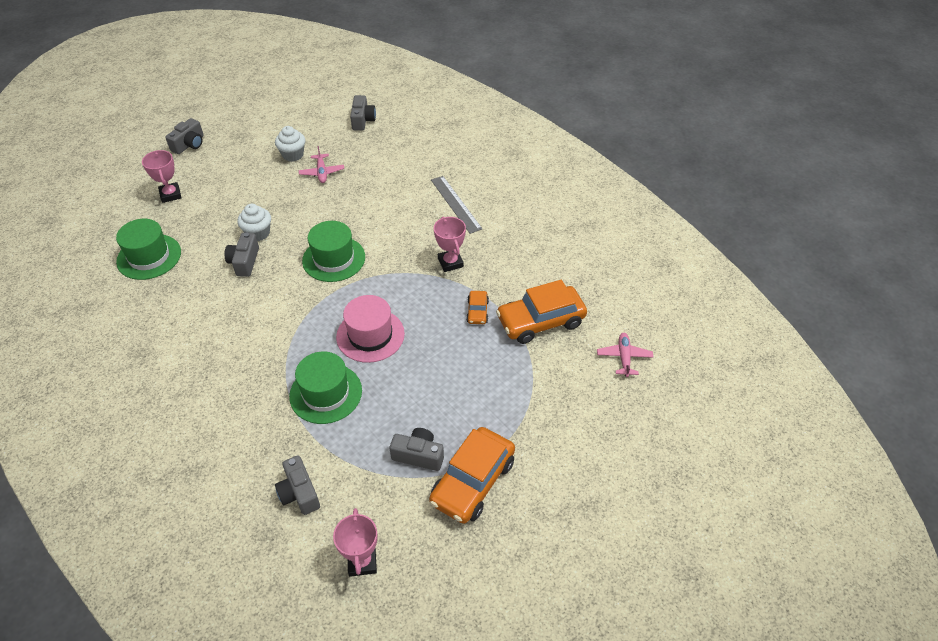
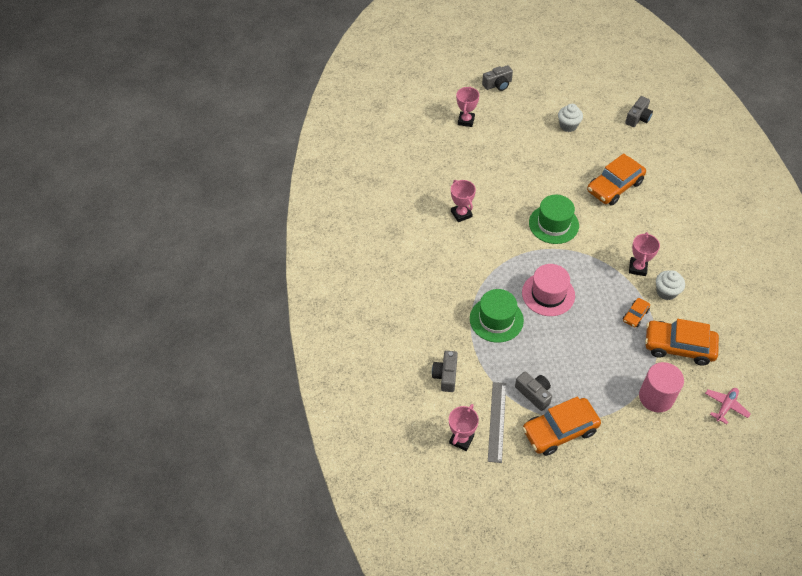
camera: 35 degrees right, 5 degrees up
green hat [116,219,181,280] -> none
grey camera [224,233,259,277] -> none
white cupcake [237,204,271,241] -> white cupcake moved to [656,270,685,300]
pink plane [299,146,344,183] -> none
grey ruler [431,176,482,234] -> grey ruler moved to [488,382,506,463]
none -> pink trophy [451,180,476,222]
none -> orange car [587,153,646,206]
none -> pink cylinder [639,362,684,412]

